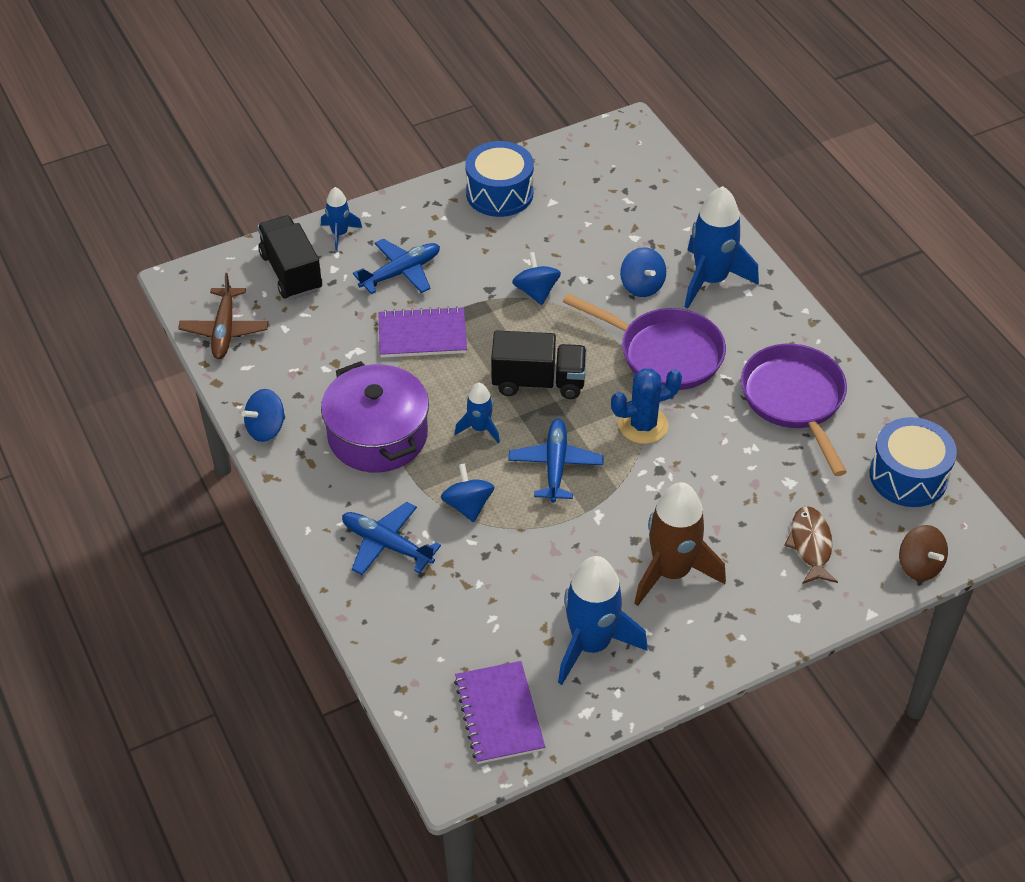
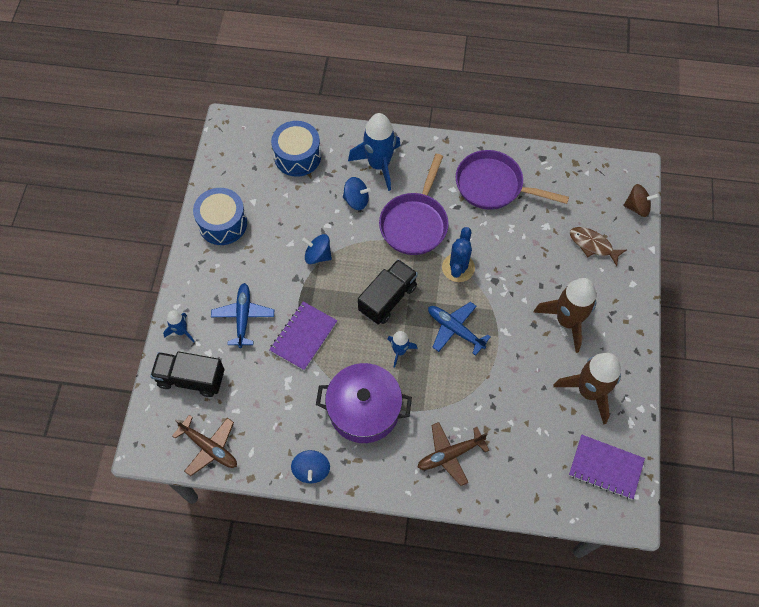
camera: 55 degrees left, 15 degrees up
blue plane [342,502,441,575] -> brown plane [417,422,489,486]
blue spinning top [441,464,495,522] -> none
blue rocket [558,556,648,685] -> brown rocket [553,353,621,425]
purple pan [563,293,726,390] -> purple pan turned 135 degrees clockwise [379,154,449,255]
blue drum [870,417,957,507] -> blue drum moved to [271,121,321,177]

